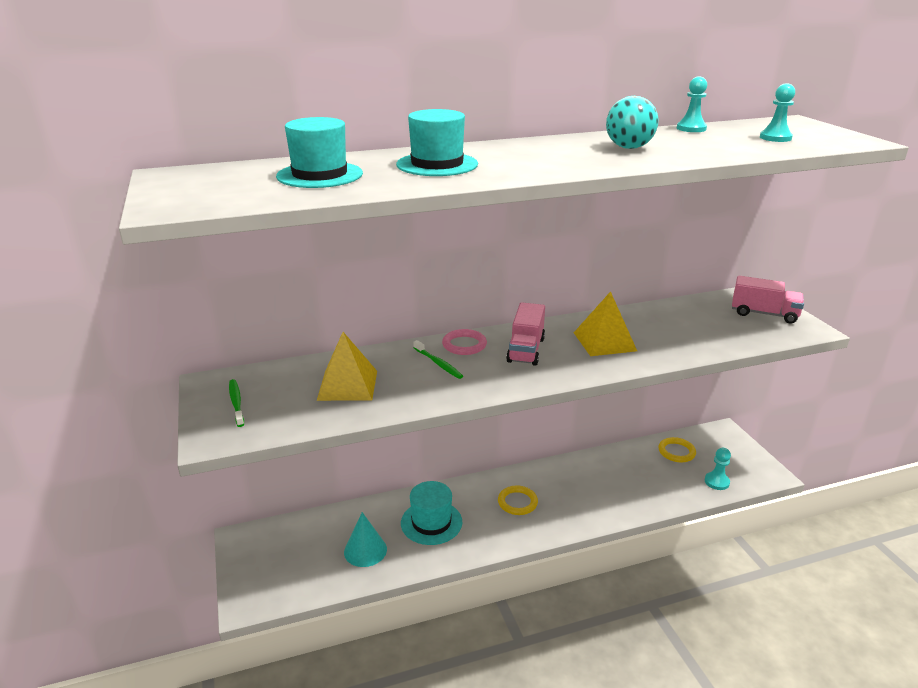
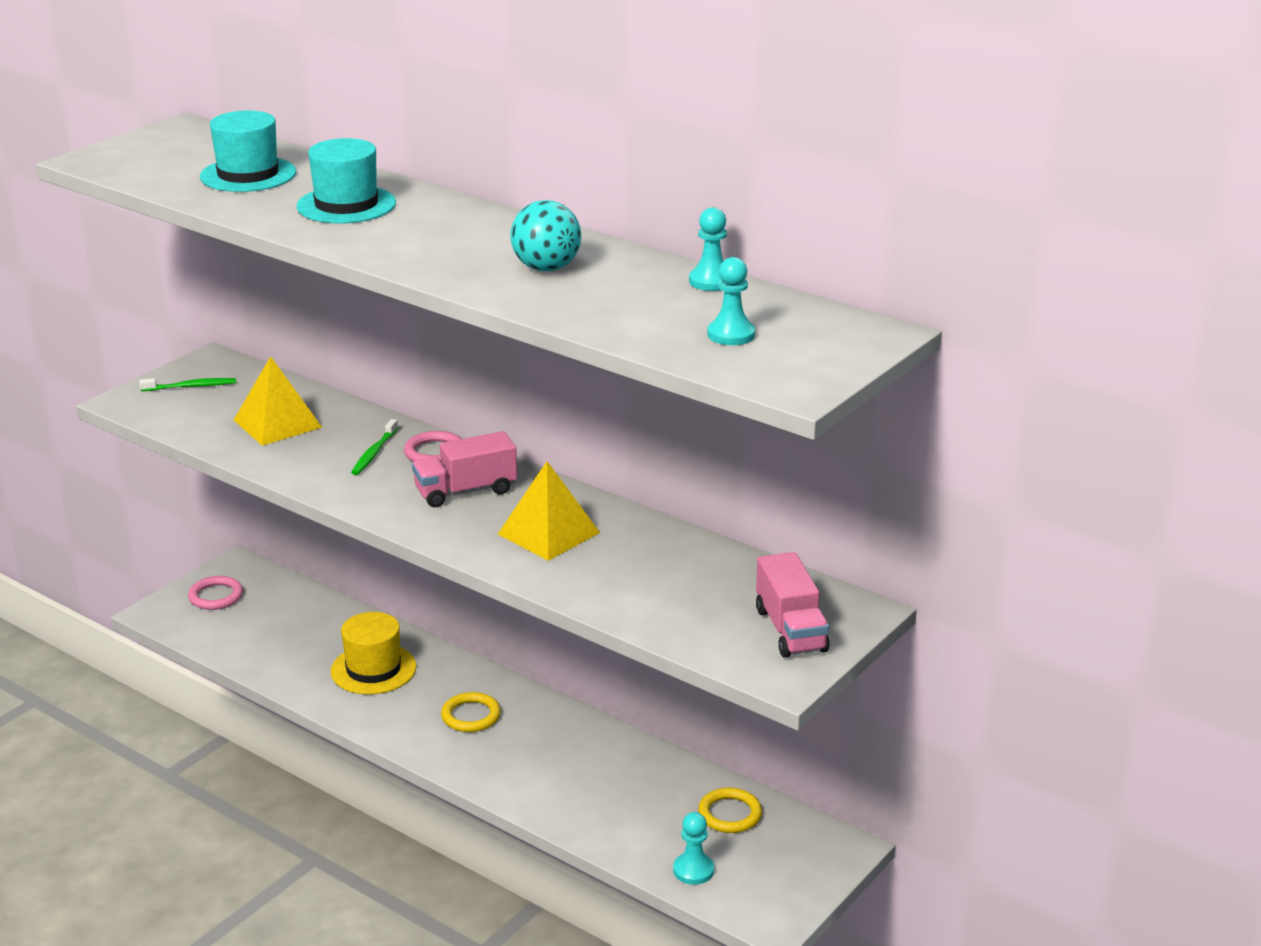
camera: 55 degrees right, 0 degrees up
green toothbrush [229,379,244,427] -> green toothbrush turned 45 degrees clockwise [139,378,236,391]
turquoise cone [344,512,387,567] -> none
turquoise hat [401,481,462,545] -> yellow hat [331,612,416,695]
none -> pink ring [188,576,243,610]

